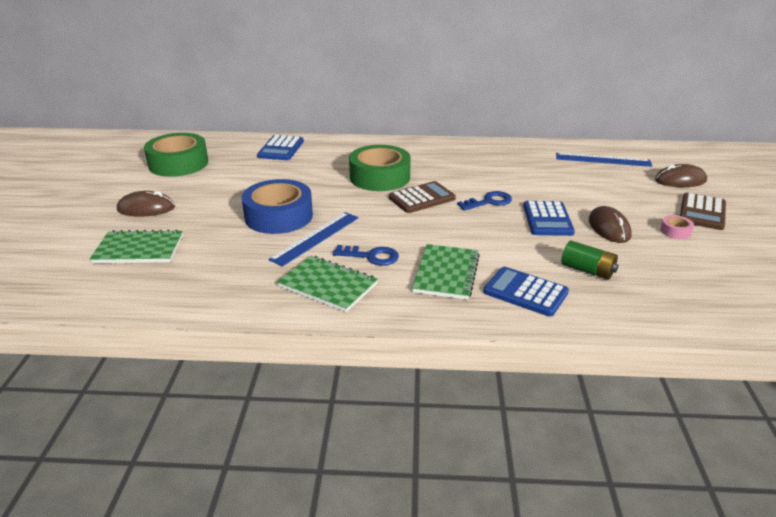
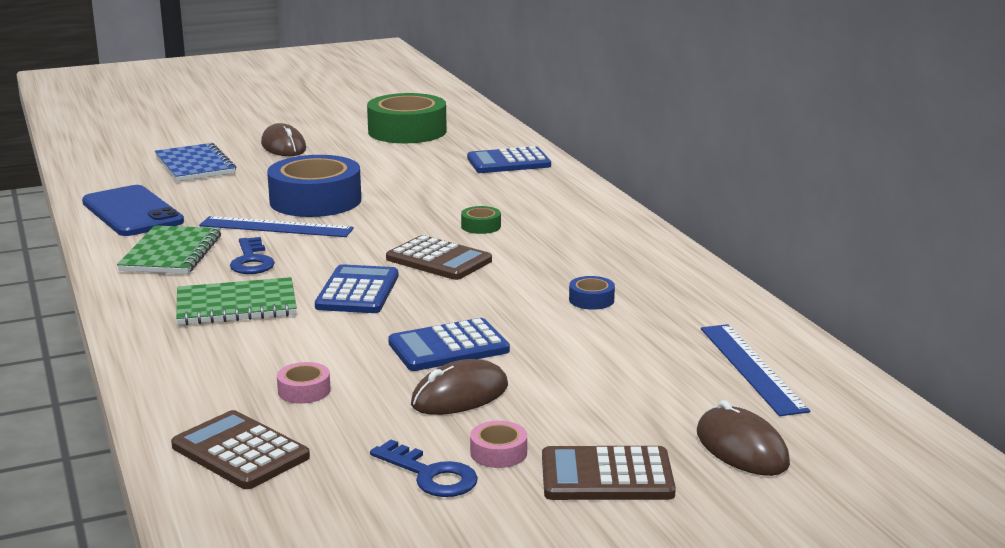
camera: 65 degrees right, 10 degrees down
green notebook [90,229,183,263] -> blue notebook [155,142,236,181]
green tape [349,145,411,191] -> green tape [461,206,501,234], size x0.41
blue key [457,191,512,211] -> blue key moved to [370,440,478,497]
blue calculator [483,267,569,317] -> blue calculator moved to [315,264,399,313]
green battery [561,241,619,280] -> pink tape [277,362,331,404]
none -> blue phone [82,185,184,236]
none -> brown calculator [171,410,310,489]
none -> blue tape [569,276,615,310]

